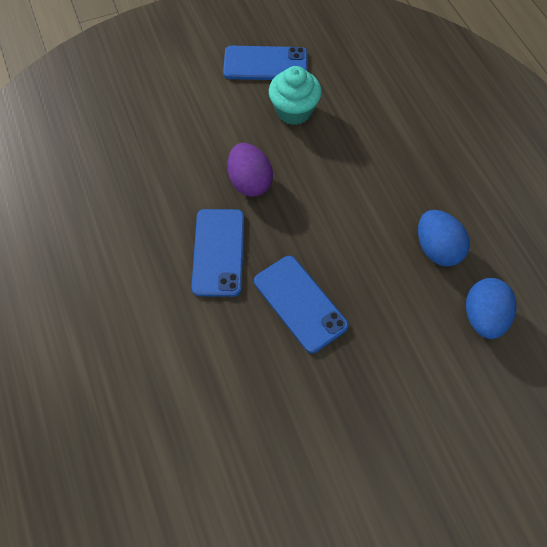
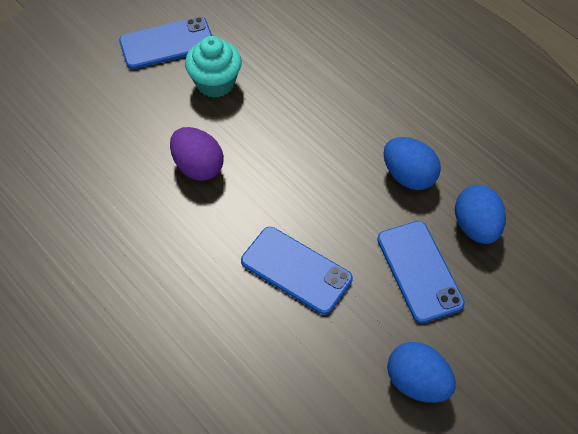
camera: 20 degrees left, 5 degrees down
blue phone [191,209,244,297] -> blue phone moved to [377,221,465,323]
none -> blue egg [387,342,456,403]

